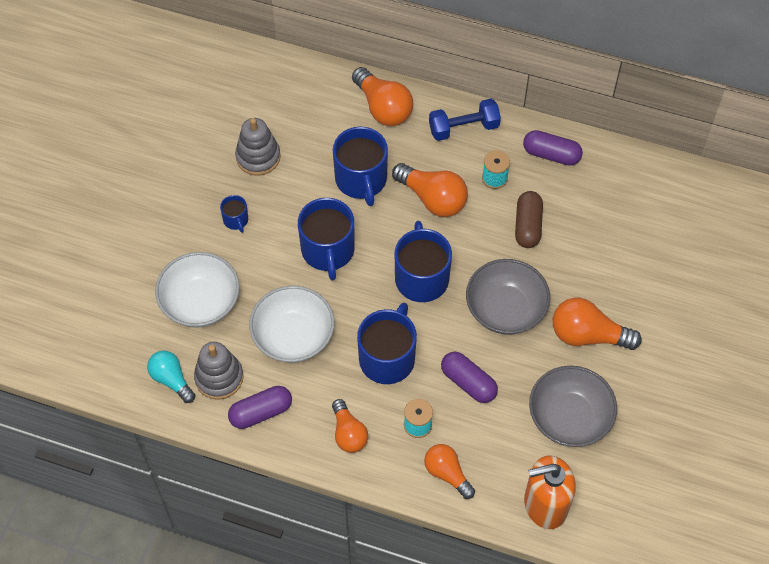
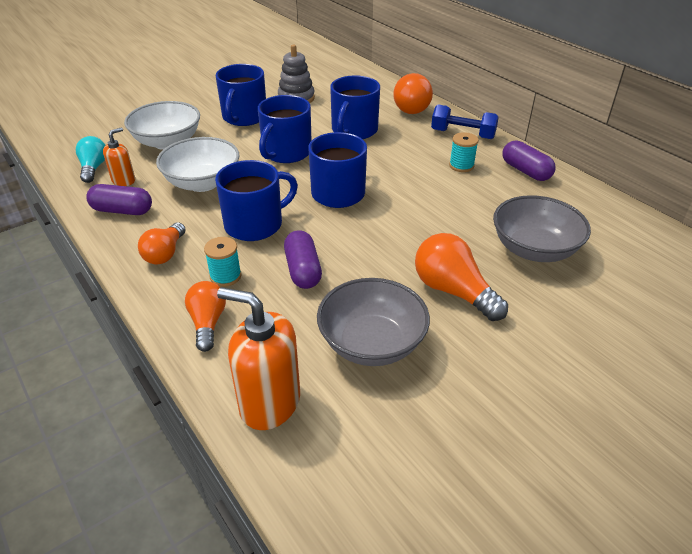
camera: 35 degrees right, 20 degrees down
grey stacking toy [194,342,244,400] -> orange soap dispenser [103,127,135,186]
blue mug [220,195,248,233] -> blue mug [216,64,266,126], size x2.08
orange light bulb [392,163,468,217] -> none
grey bowl [466,259,550,335] -> grey bowl moved to [493,195,591,262]
brown capsule [515,191,543,248] -> none

